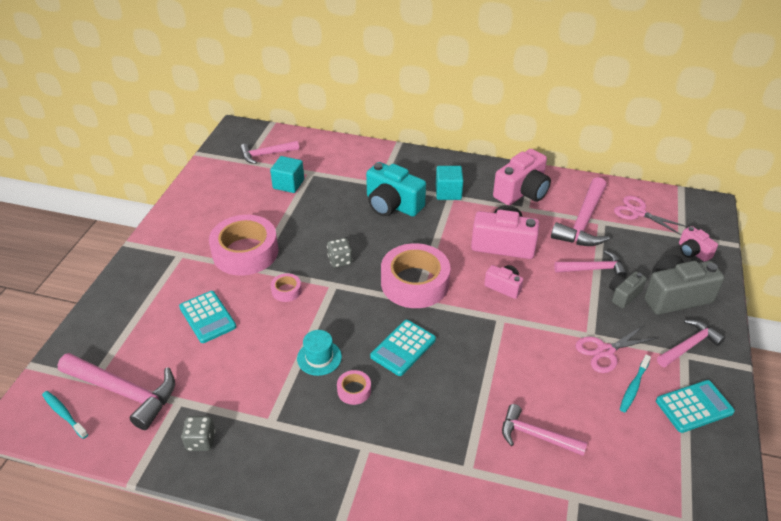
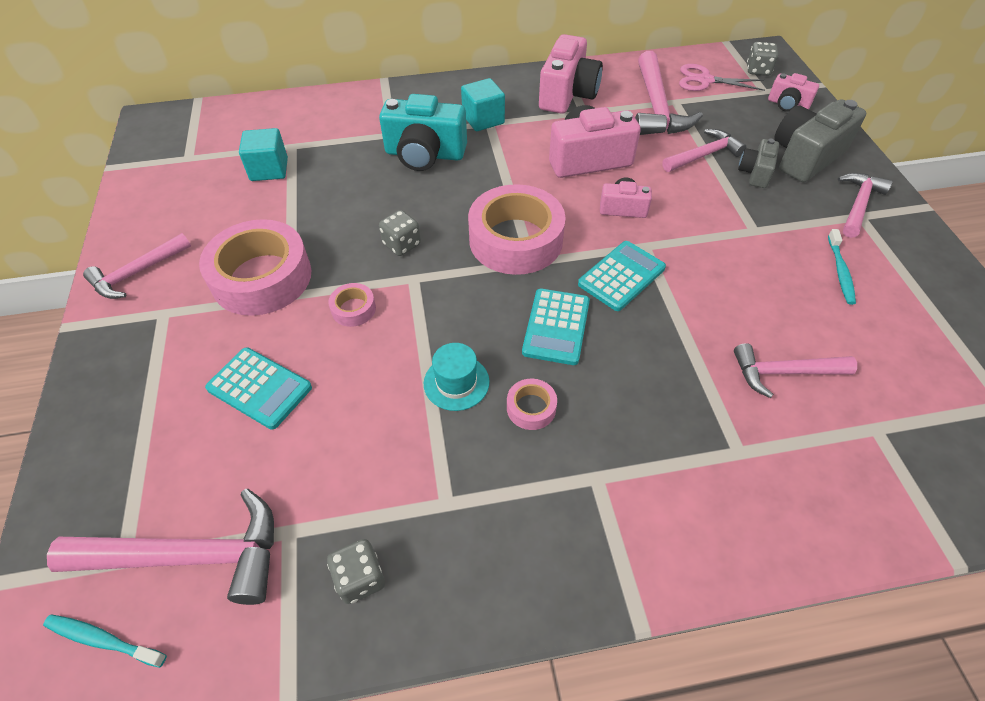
camera: 25 degrees left, 10 degrees up
pink hammer [240,141,299,164] -> pink hammer moved to [83,233,191,299]
pink scissors [575,325,657,373] -> none
turquoise calculator [656,380,735,433] -> turquoise calculator moved to [578,241,666,311]
none -> grey dice [747,42,778,76]

